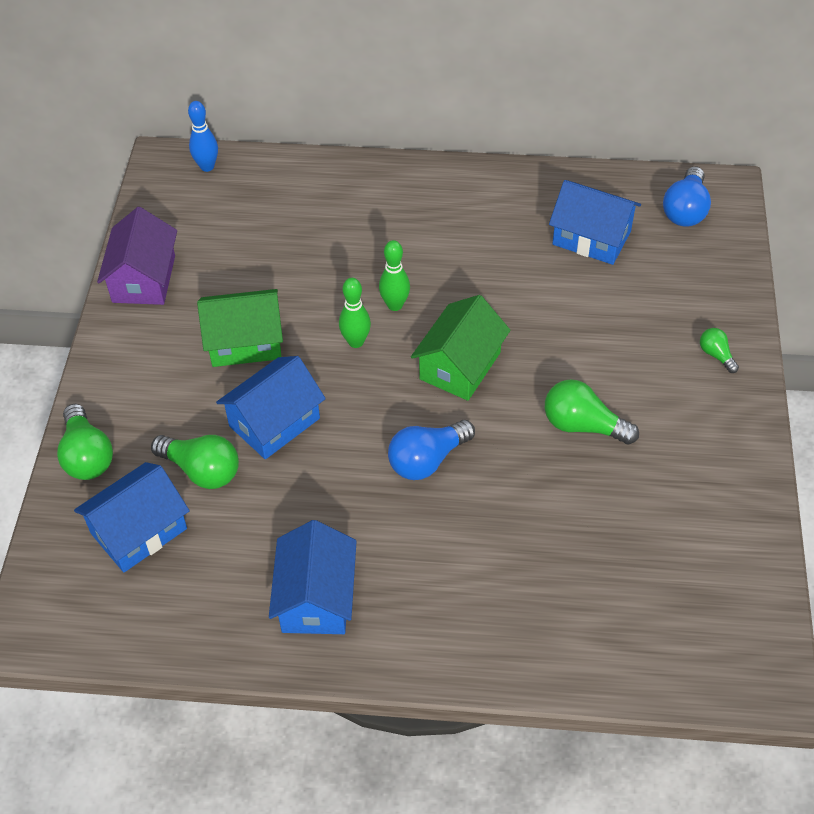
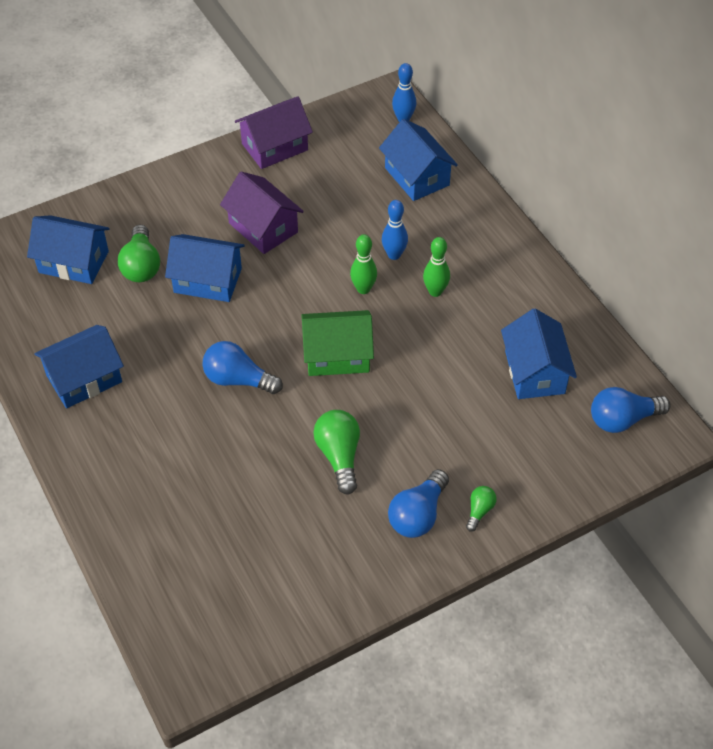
camera: 55 degrees right, 0 degrees up
green light bulb [57,404,113,480] -> none
green house [197,289,283,367] -> purple house [220,172,304,254]
green bowling pin [339,278,371,348] -> green bowling pin moved to [423,237,450,297]
none -> blue house [379,119,458,201]
none -> blue bowling pin [382,200,408,260]
none -> blue light bulb [388,469,449,538]

